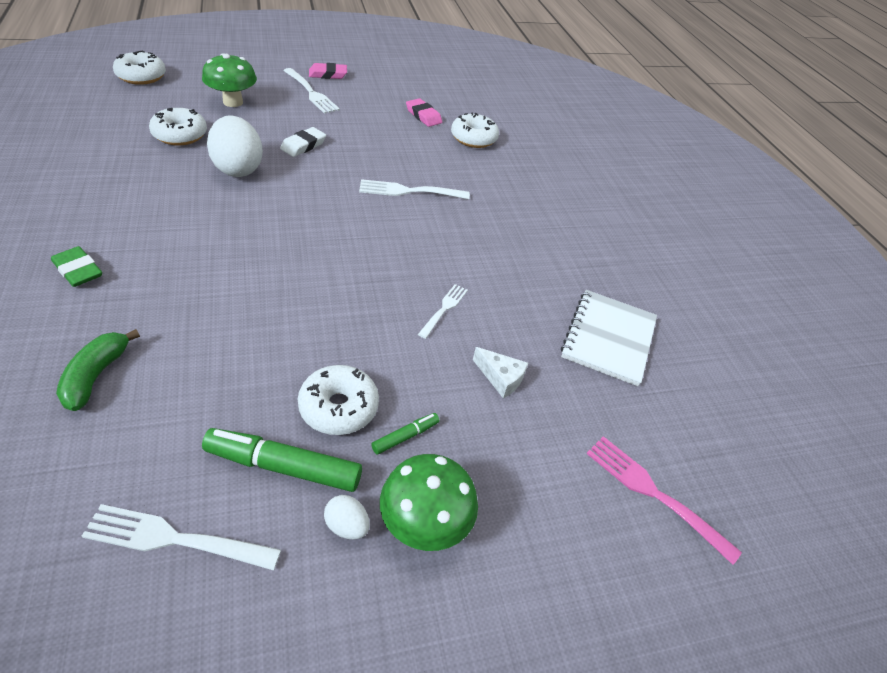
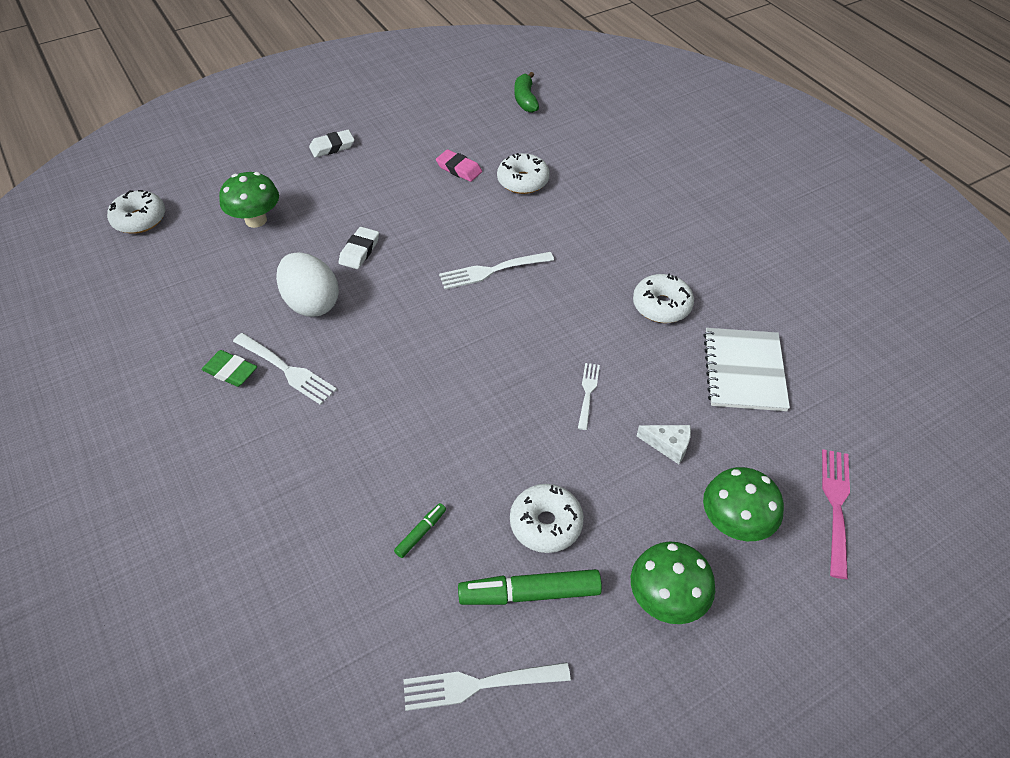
camera: 10 degrees left, 5 degrees up
green eraser [51,246,102,287] -> green eraser moved to [202,350,257,387]
green banana [56,329,140,411] -> green banana moved to [514,72,539,113]
white donut [149,108,207,146] -> white donut moved to [633,273,694,323]
white fork [284,68,340,114] -> white fork moved to [233,333,337,405]
pink eraser [309,63,347,79] -> white eraser [309,130,354,157]
white egg [324,495,370,540] -> none
green marker [371,413,439,454] -> green marker moved to [394,503,446,558]
pink fork [586,436,742,565] -> pink fork turned 75 degrees clockwise [822,449,850,579]
none -> green mushroom [703,467,784,541]

